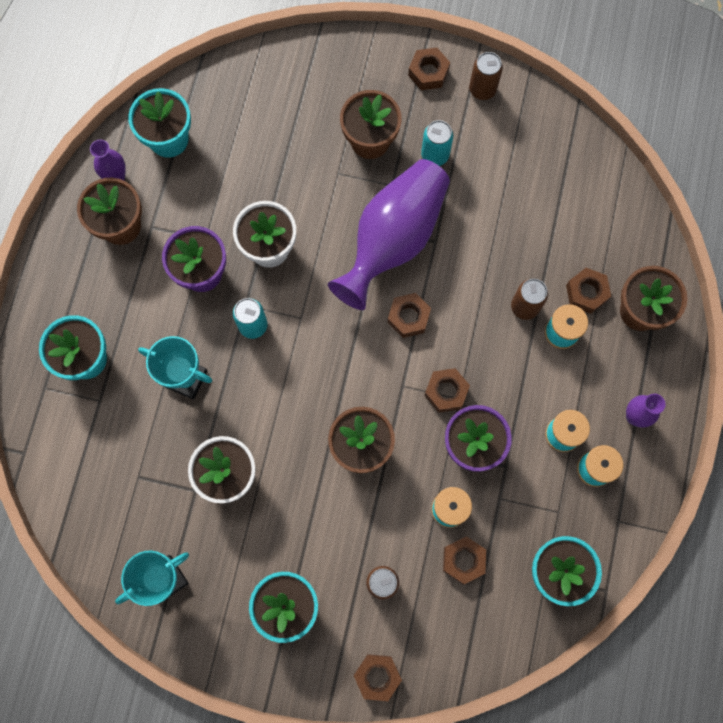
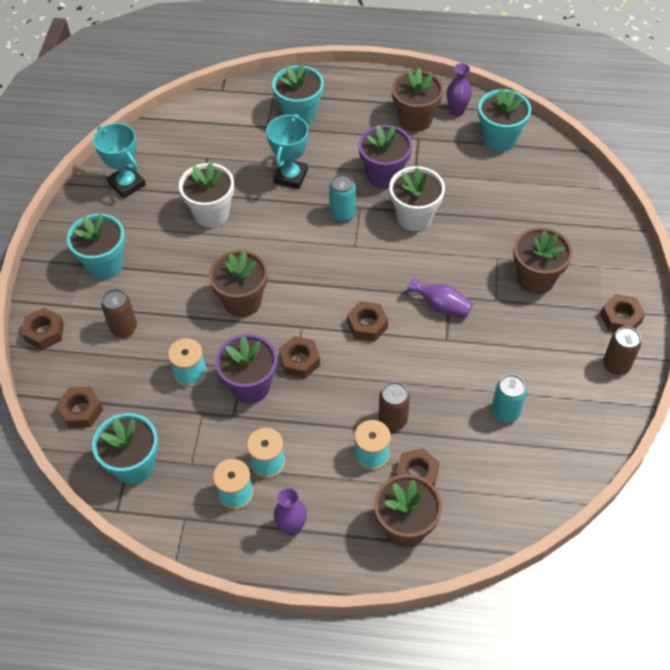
camera: 85 degrees right, 20 degrees down
purple vase [328,159,450,310] -> purple vase [407,276,473,318], size x0.44
turquoise can [421,120,453,166] -> turquoise can moved to [491,374,527,423]
brown nut [443,536,486,584] -> brown nut moved to [56,387,103,428]

